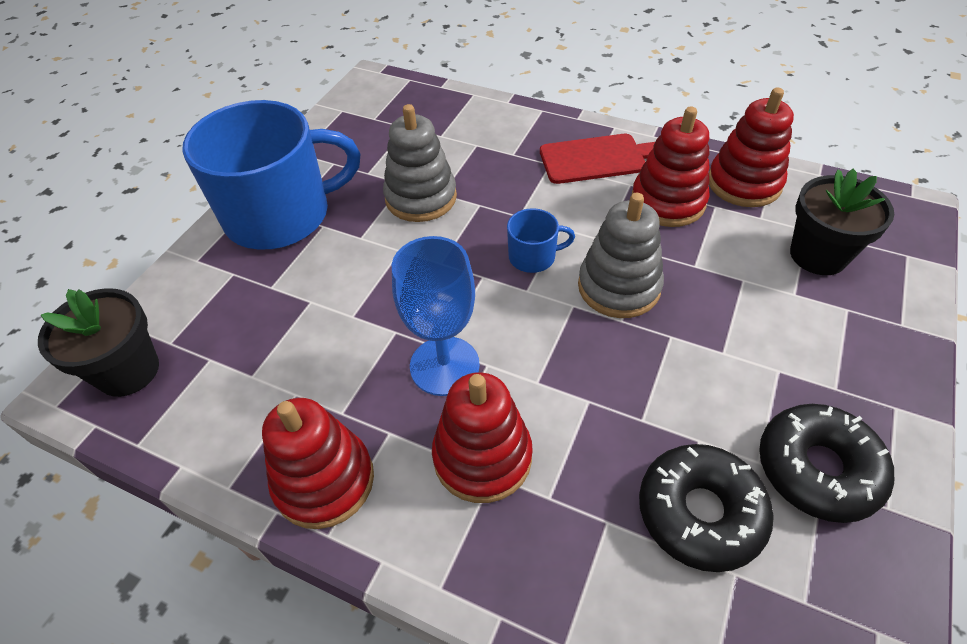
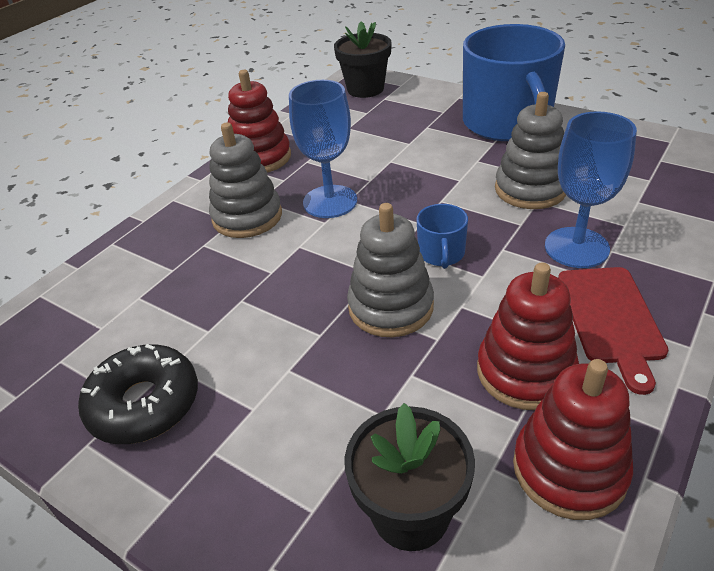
camera: 100 degrees right, 10 degrees down
red stacking toy [432,372,533,503] -> grey stacking toy [209,122,282,238]
black donut [639,444,774,572] -> none
none -> blue goblet [545,111,637,268]

